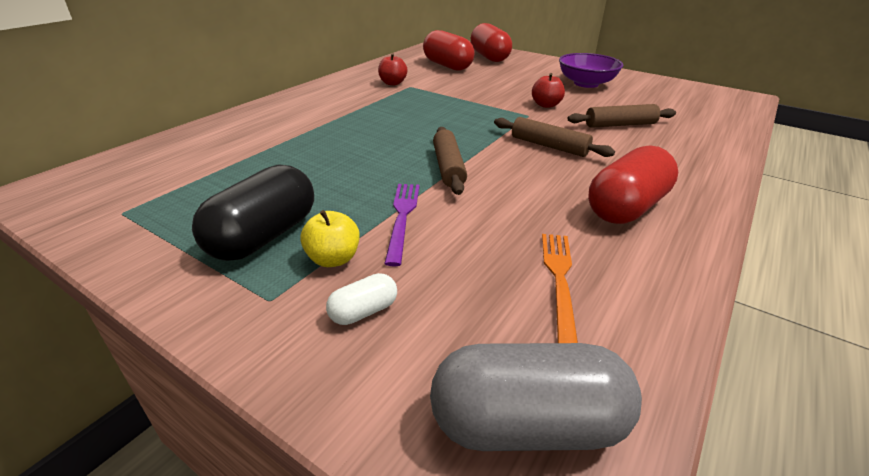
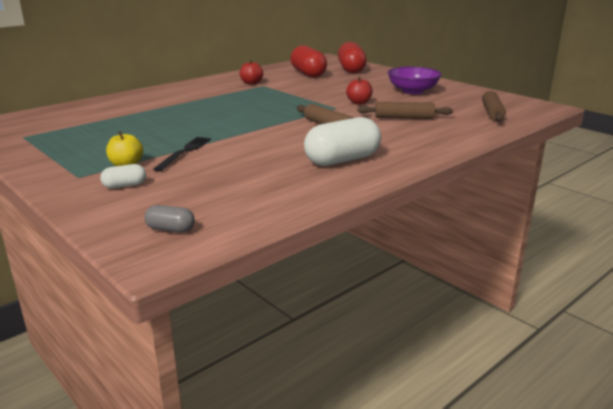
camera: 15 degrees right, 10 degrees down
black capsule [192,164,314,261] -> none
purple fork [384,184,419,267] -> black fork [153,137,211,172]
grey capsule [430,343,642,451] -> grey capsule [145,205,195,232], size x0.47
brown rolling pin [433,127,467,195] -> brown rolling pin moved to [482,91,506,122]
orange fork [542,234,578,343] -> none
red capsule [588,145,678,224] -> white capsule [304,117,381,166]

